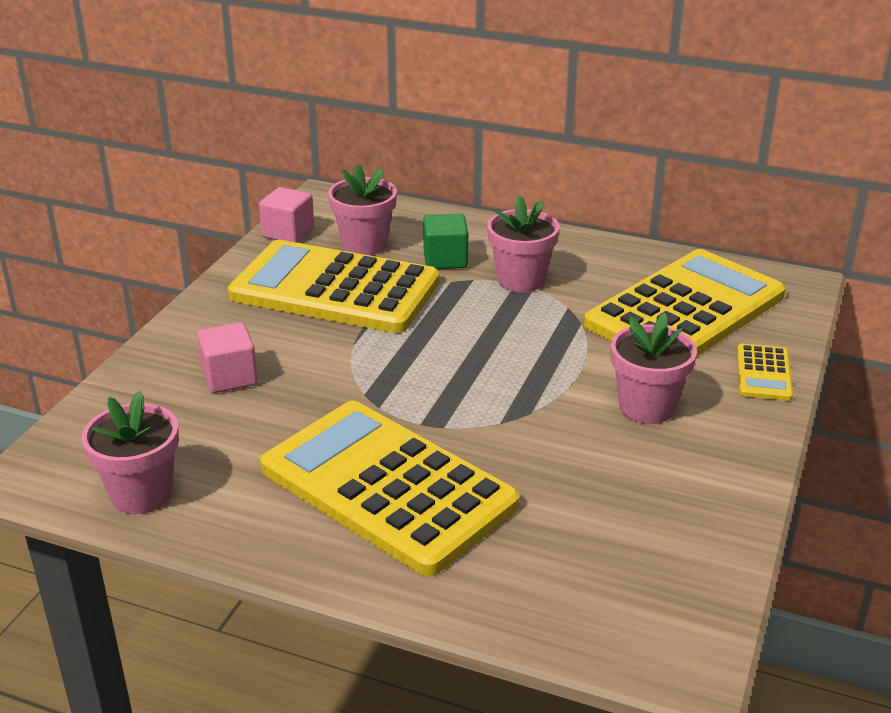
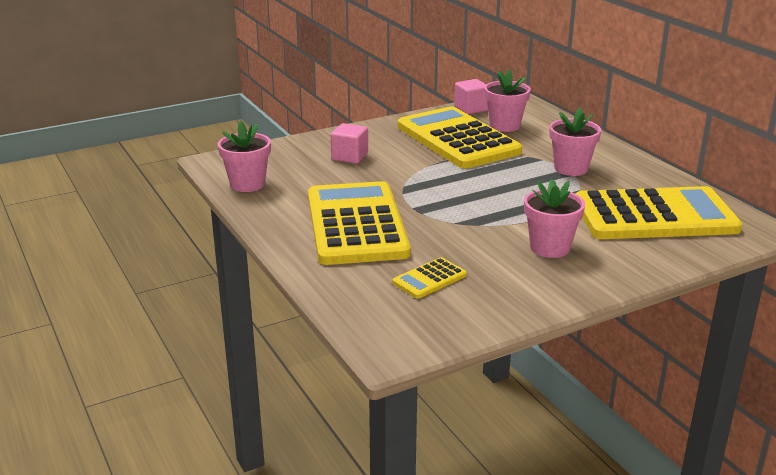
camera: 40 degrees right, 5 degrees down
green cube [423,214,468,269] -> none
yellow calculator [737,344,793,401] -> yellow calculator moved to [392,257,467,299]

